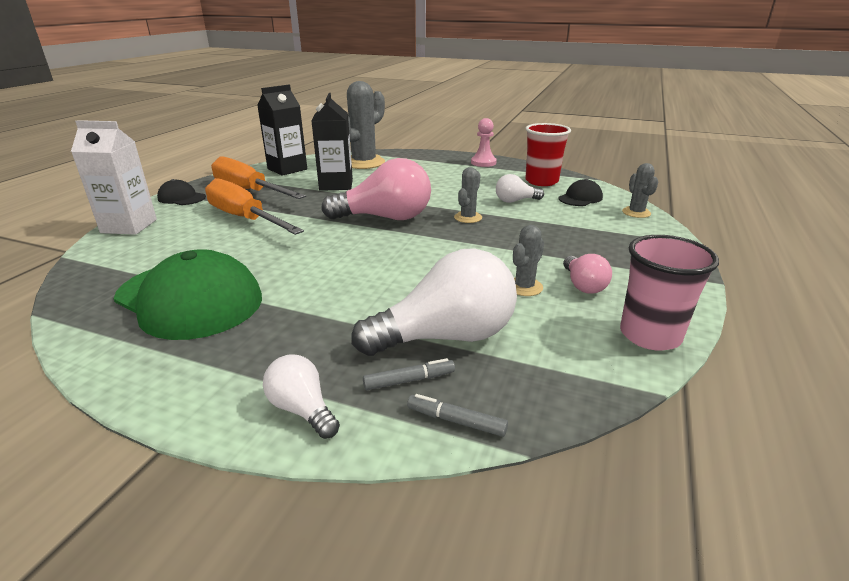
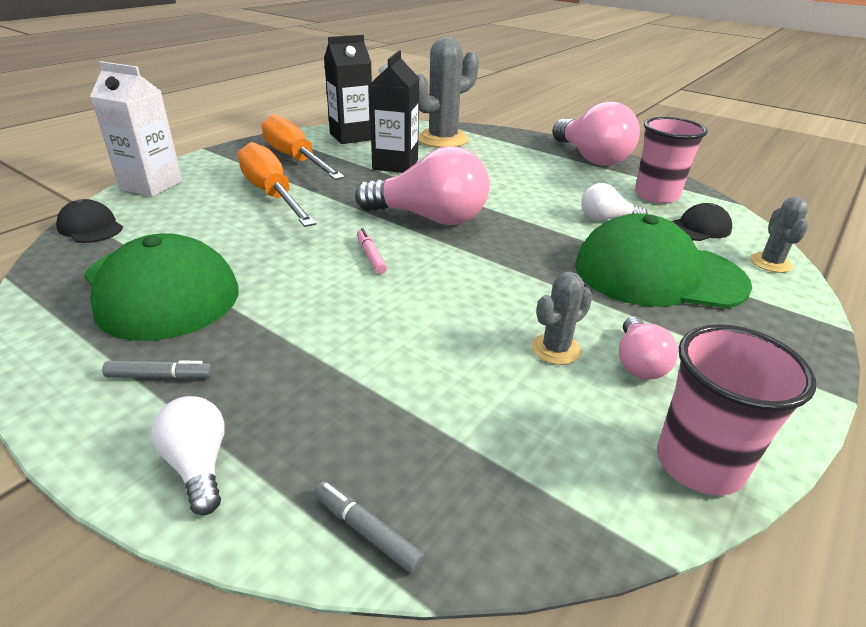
camera: 15 degrees right, 5 degrees up
black cap [157,179,206,205] -> black cap moved to [56,199,123,243]
white light bulb [351,248,517,356] -> none
grey marker [363,358,455,390] -> grey marker moved to [102,360,213,379]
grey cactus [454,167,482,223] -> none
pink pawn [471,118,497,167] -> pink light bulb [552,102,640,166]
red cup [525,123,571,186] -> pink cup [635,117,708,204]
none -> pink marker [357,228,387,274]
none -> green cap [575,213,752,309]

